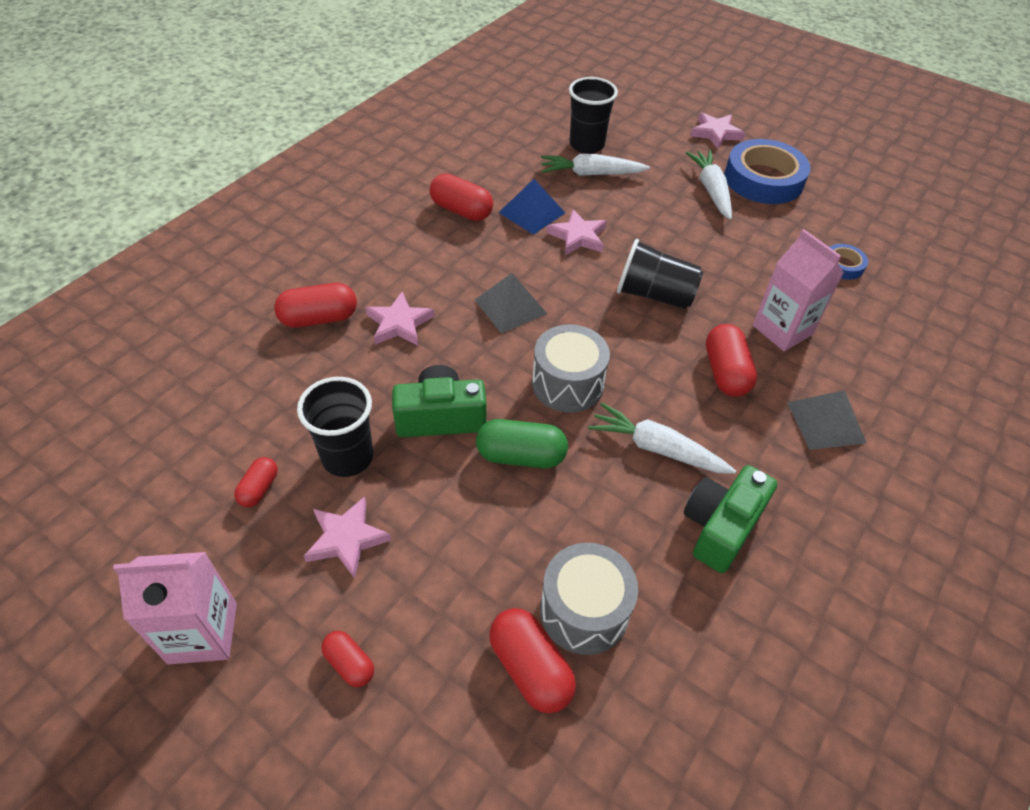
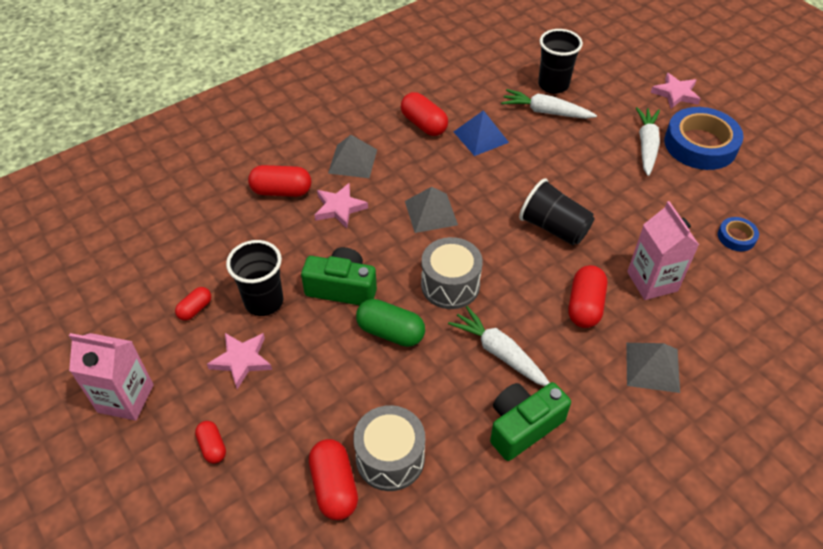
camera: 20 degrees right, 0 degrees up
pink star [547,209,607,255] -> none
none -> grey pyramid [328,135,377,178]

